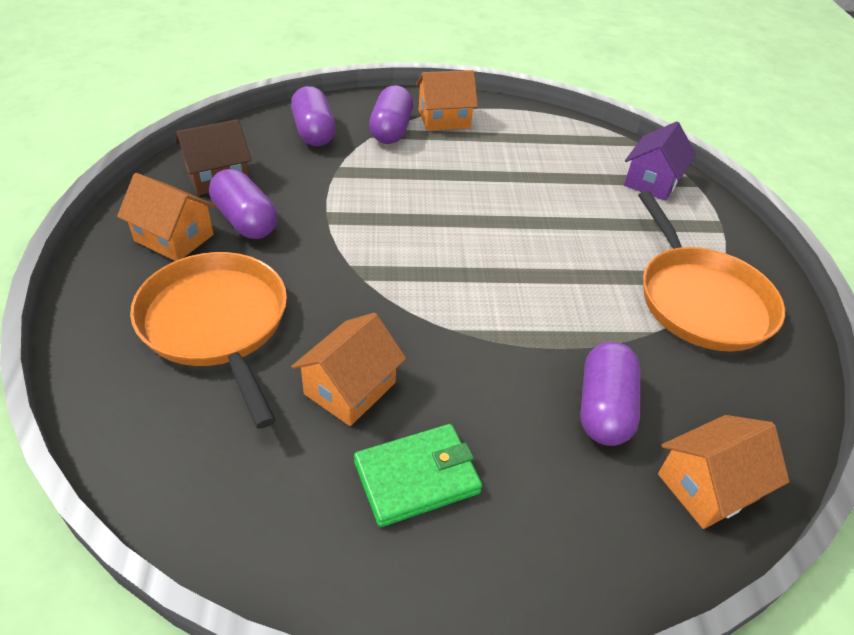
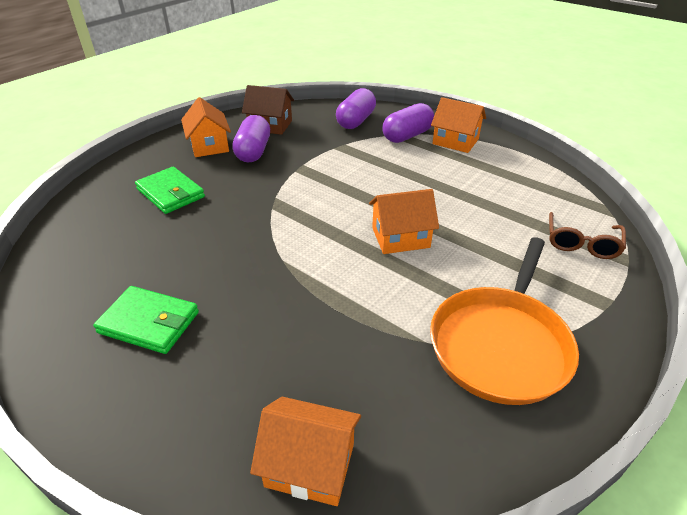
camera: 45 degrees right, 5 degrees down
orange pan [130,252,287,429] -> green wallet [135,167,205,214]
orange house [291,313,406,426] -> orange house moved to [369,189,439,254]
purple capsule [580,342,641,446] -> none
purple house [624,121,696,201] -> brown glasses [549,212,626,259]

